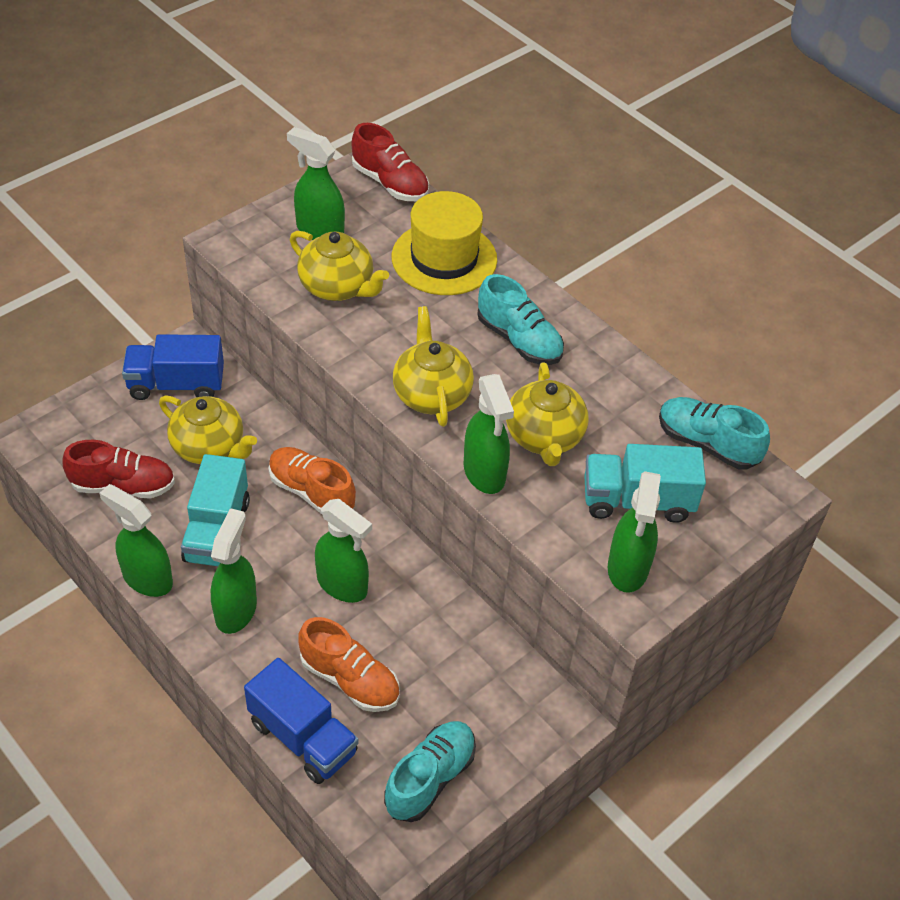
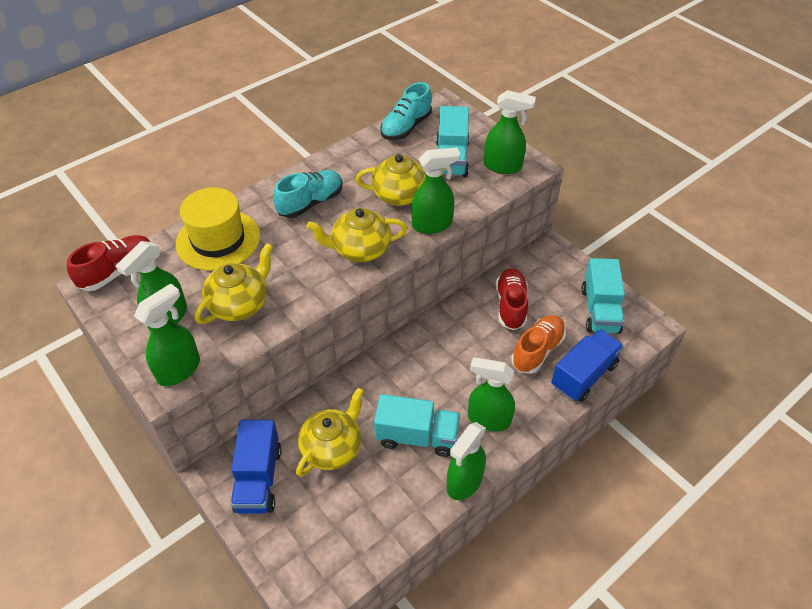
camera: 85 degrees left, 0 degrees up
red shoe [62,440,175,499] -> red shoe moved to [496,268,528,330]
orange shoe [269,447,356,514] -> none
green spray bottle [315,499,372,603] -> green spray bottle moved to [134,283,200,386]
turquoise shoe [384,721,476,822] -> turquoise truck [581,258,625,334]

